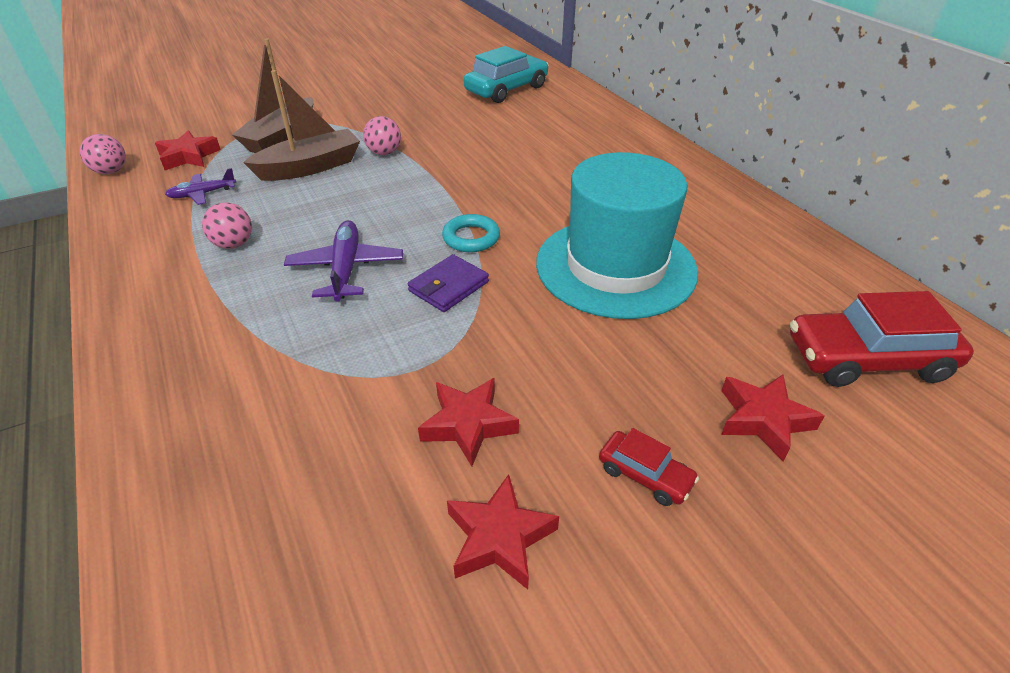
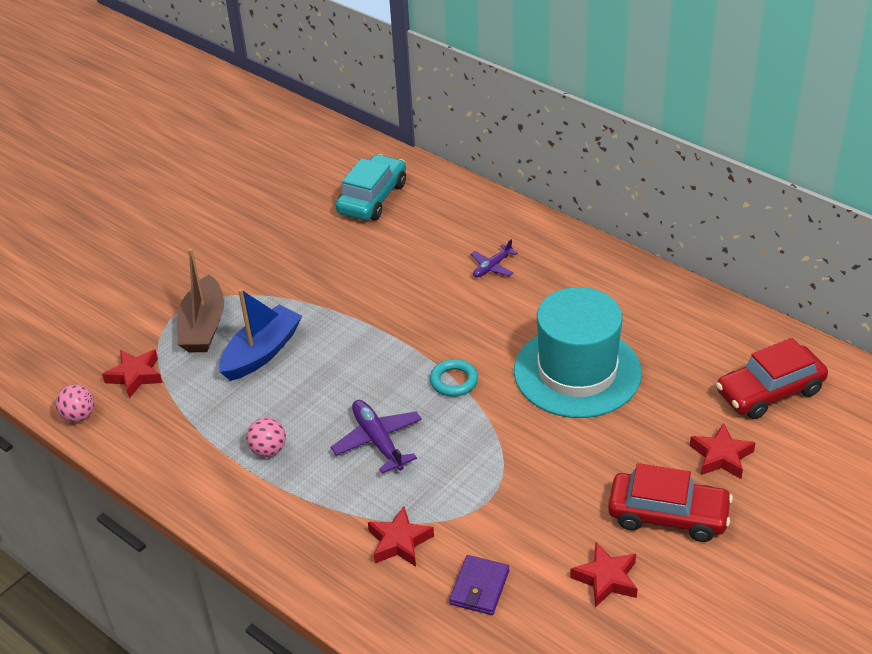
camera: 20 degrees left, 0 degrees up
purple plane [165,168,236,205] -> purple plane moved to [471,239,518,277]
brown boat [243,70,360,181] -> blue boat [219,289,302,381]
pink ball [363,116,401,155] -> none
purple wallet [408,254,489,312] -> purple wallet moved to [449,555,509,615]
red star [418,378,519,466] -> red star moved to [368,506,434,567]
red car [599,428,699,506] -> red car [608,463,733,542], size x2.00

